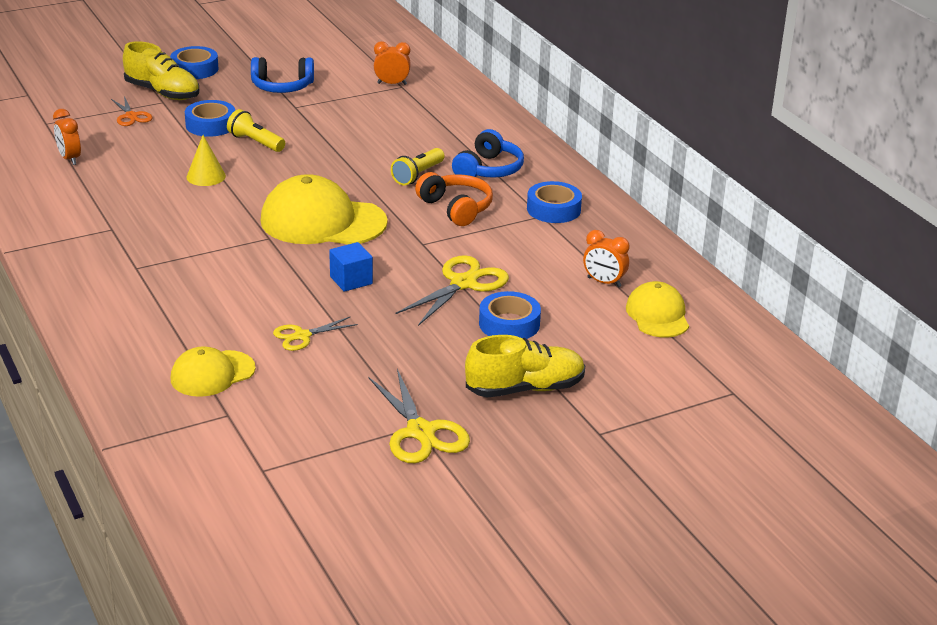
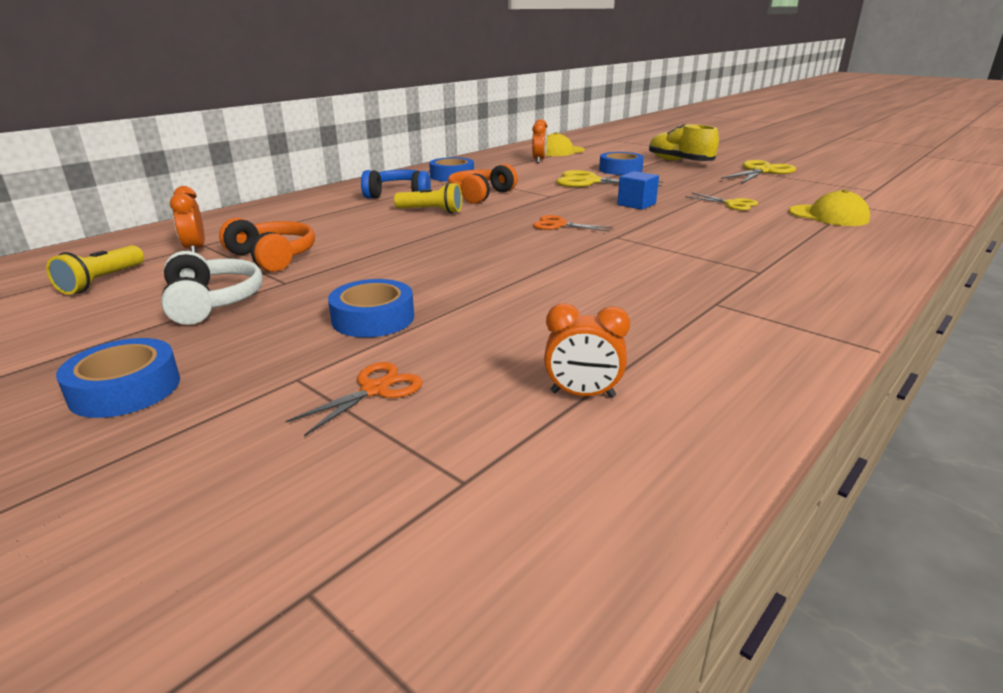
camera: 110 degrees left, 5 degrees down
orange clock [53,109,81,165] -> orange clock turned 60 degrees clockwise [544,303,630,398]
yellow shoe [123,41,199,100] -> none
yellow cone [186,135,226,186] -> none
yellow flashlight [227,109,285,152] -> yellow flashlight moved to [46,245,144,295]
blue headphones [251,57,314,93] -> white headphones [161,251,263,325]
yellow cap [260,174,388,244] -> orange scissors [533,215,613,232]
none -> orange headphones [219,218,315,272]

